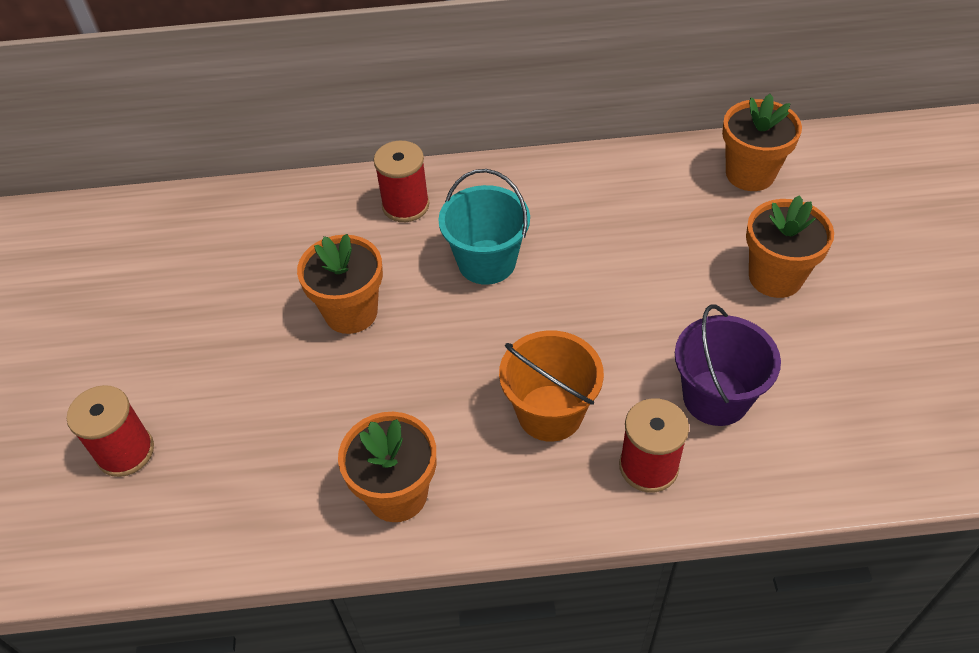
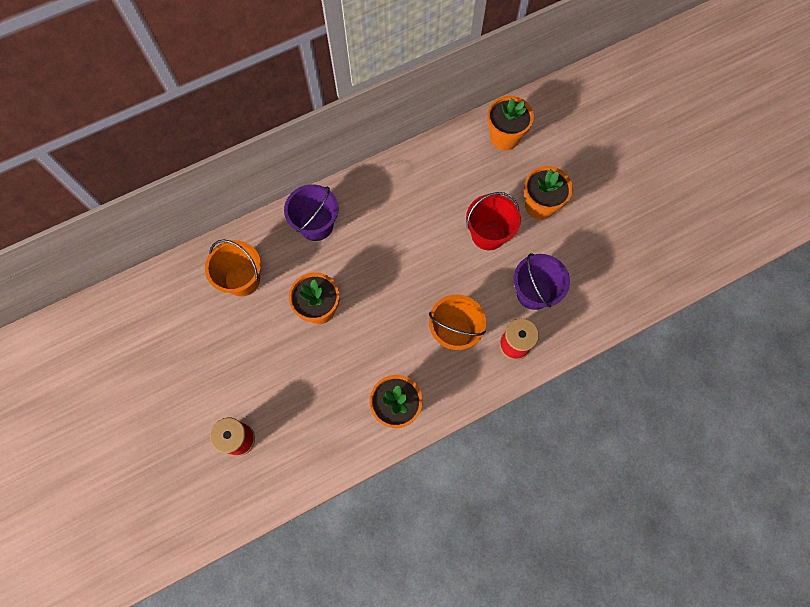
camera: 25 degrees left, 20 degrees up
red spool [374,141,429,222] -> purple bucket [284,184,339,241]
turquoise bucket [438,169,530,285] -> none
none -> orange bucket [205,239,261,296]
none -> red bucket [466,192,521,250]

